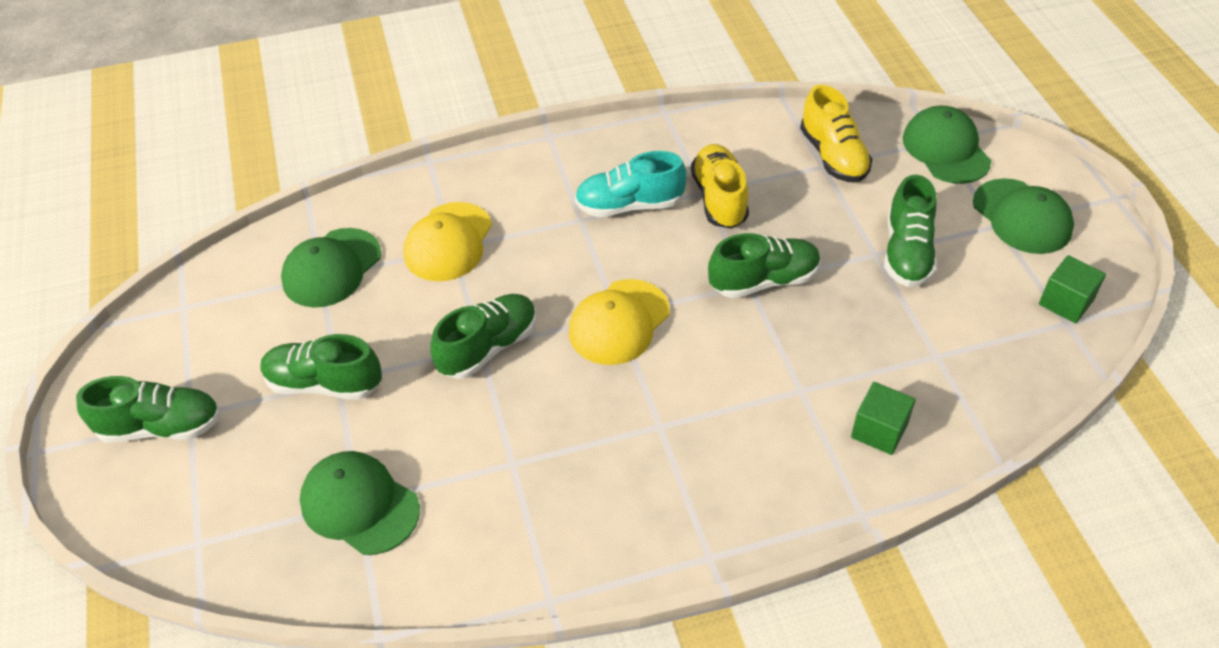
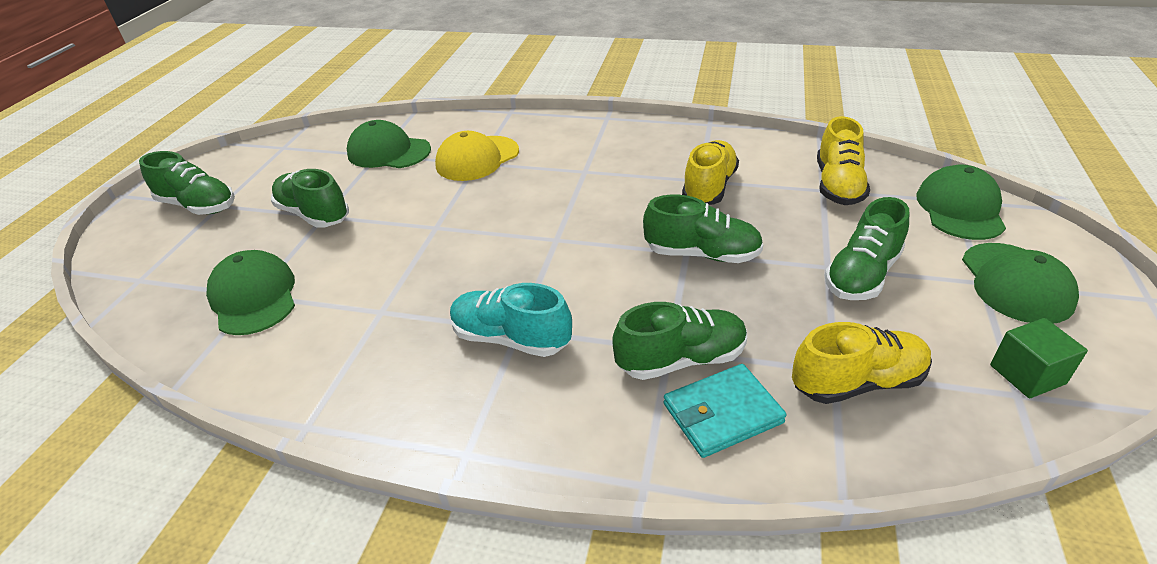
camera: 30 degrees right, 10 degrees down
green cap [281,228,381,308] -> green cap turned 45 degrees clockwise [347,120,431,168]
green shoe [431,294,536,379] -> green shoe moved to [612,302,747,380]
yellow cap [569,279,670,365] -> none
turquoise shoe [575,151,687,217] -> turquoise shoe moved to [450,283,572,357]
green cube [851,382,916,455] -> turquoise wallet [664,364,786,458]
none -> yellow shoe [792,322,932,404]

